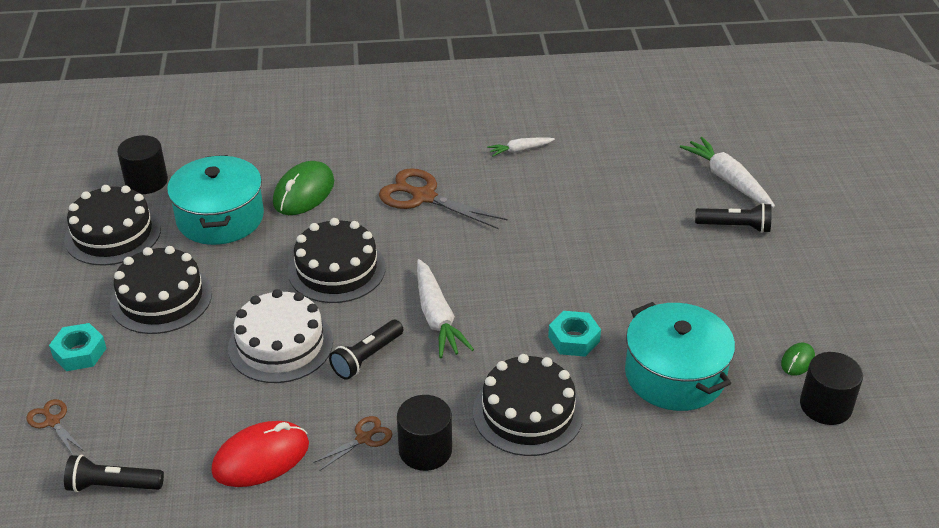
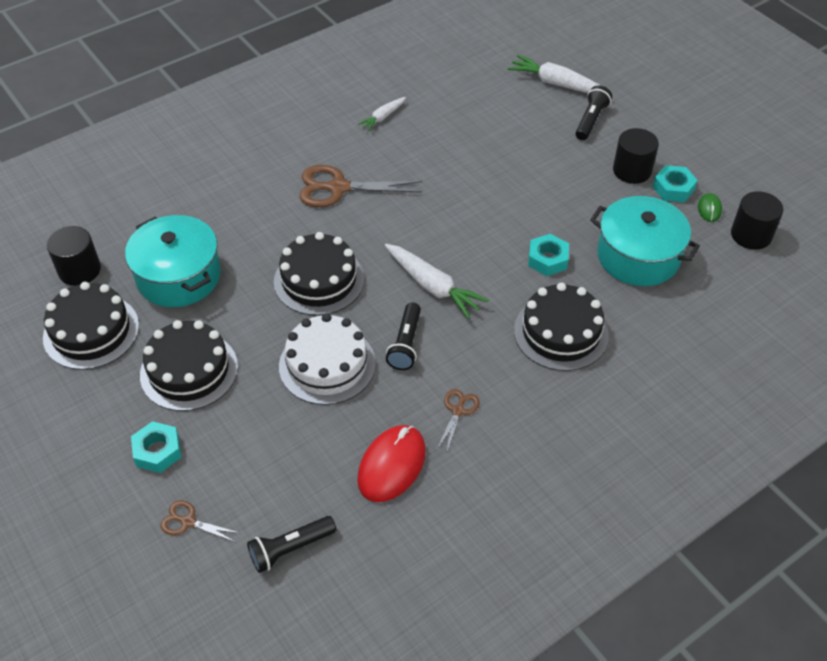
camera: 30 degrees left, 10 degrees up
green mouse [273,161,334,215] -> none
black cylinder [397,395,452,471] -> black cylinder moved to [613,128,659,184]
black flashlight [695,203,772,233] -> black flashlight turned 45 degrees counterclockwise [575,85,612,140]
none -> turquoise nut [653,165,698,202]

